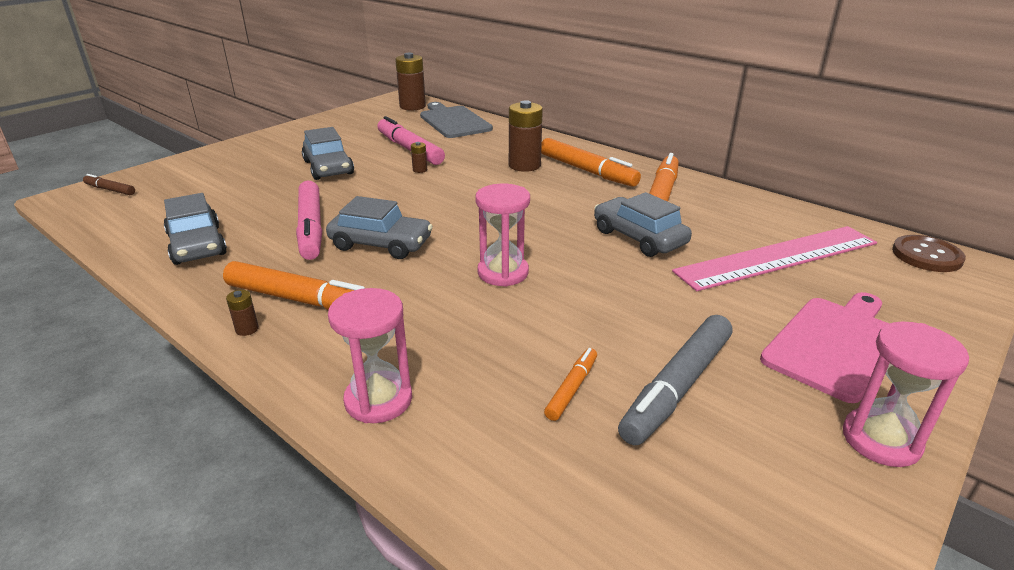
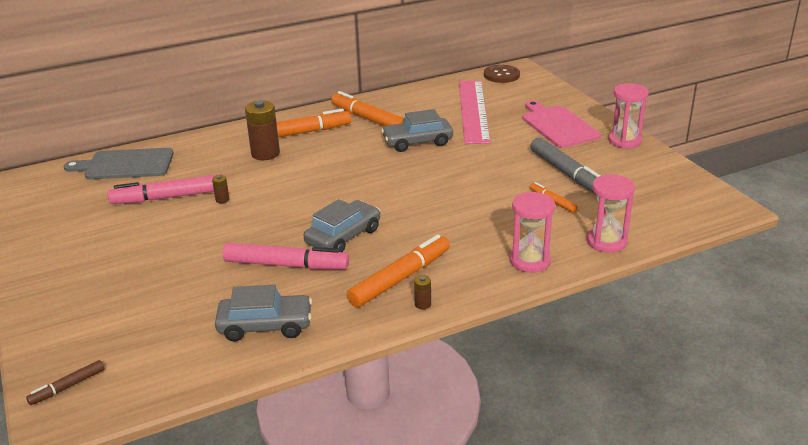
camera: 65 degrees left, 0 degrees up
grey car [302,127,354,180] -> none
brown battery [395,53,426,111] -> none
pink hourglass [475,184,530,287] -> pink hourglass moved to [587,174,635,253]

